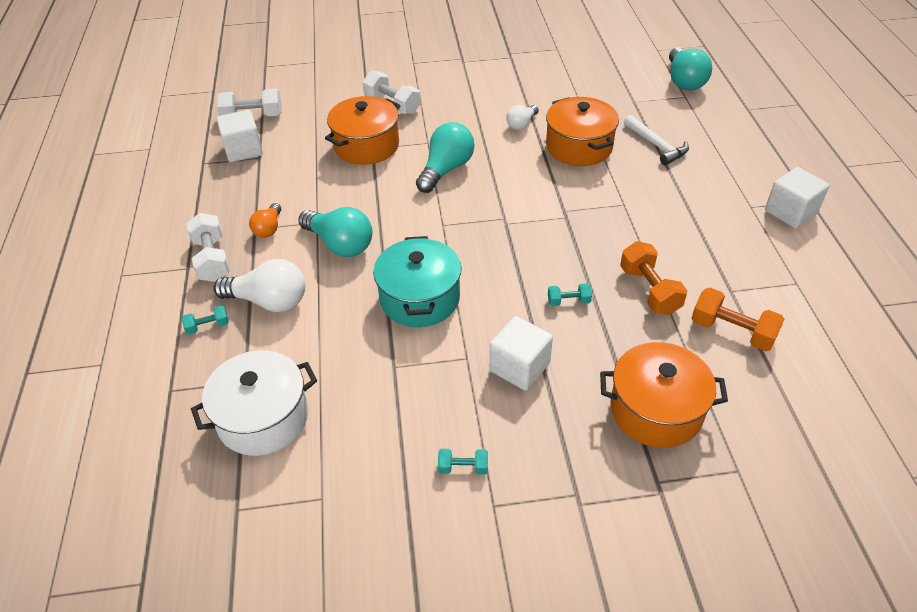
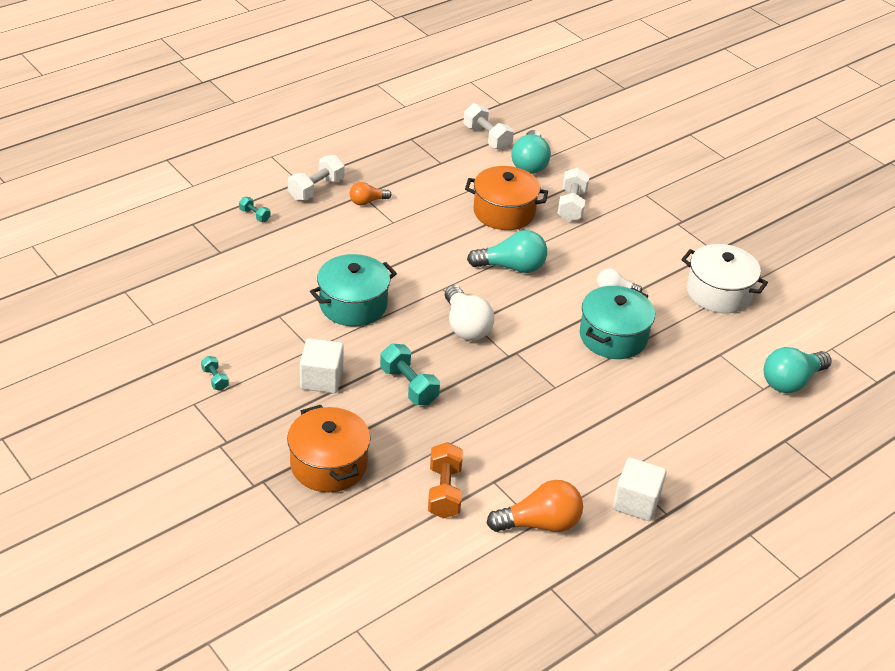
camera: 55 degrees right, 5 degrees down
white pot [191,350,317,456] -> white pot moved to [681,244,768,313]
white light bulb [213,259,305,312] -> white light bulb moved to [445,285,494,341]
white cube [216,110,263,162] -> none
turquoise light bulb [298,207,372,257] -> turquoise light bulb moved to [512,130,551,174]
orange pot [546,97,619,166] -> turquoise pot [580,286,655,359]
turquoise dumbbell [548,283,592,306] -> turquoise dumbbell [380,344,440,405], size x1.86
orange dumbbell [620,241,687,315] -> none
white hammer [624,115,689,165] -> none
none -> orange light bulb [487,480,583,532]

